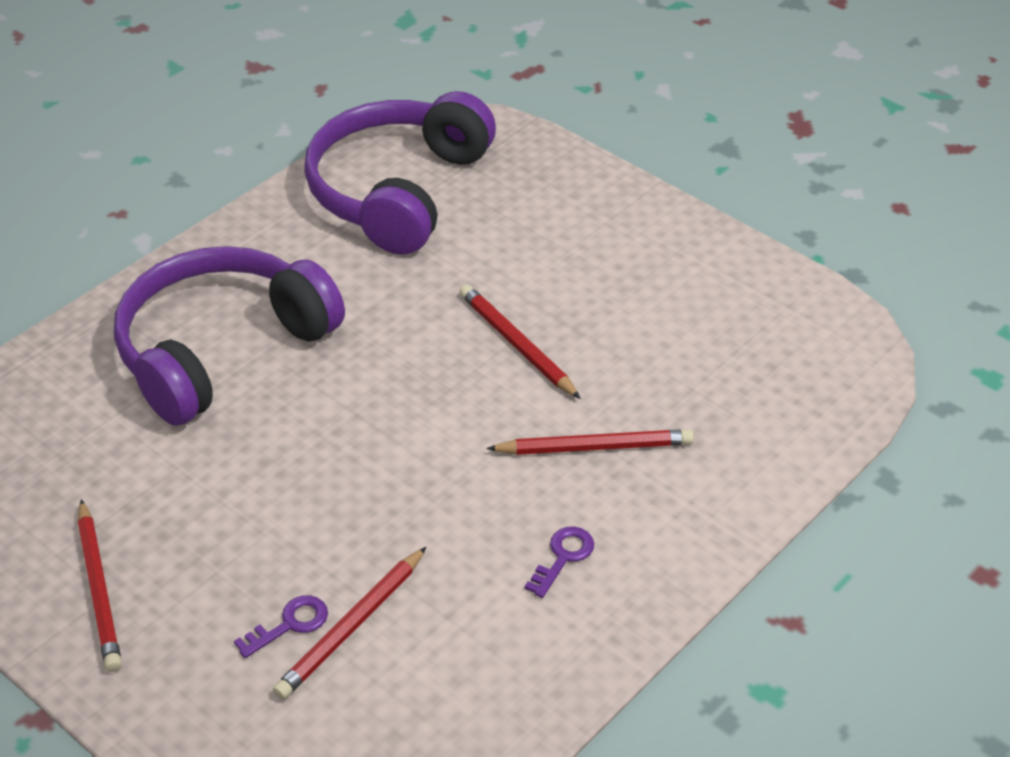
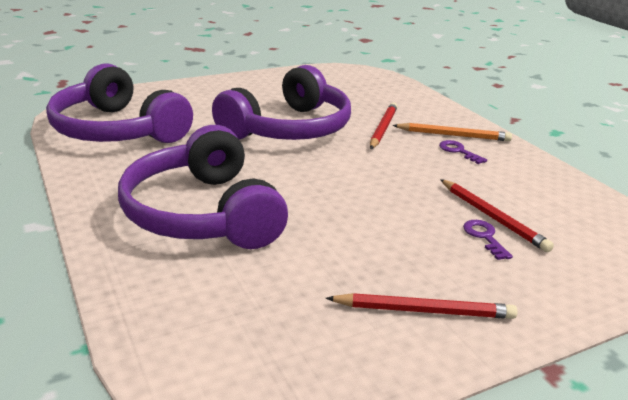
camera: 70 degrees left, 15 degrees down
red pencil [459,284,581,399] -> purple headphones [212,65,351,140]
none -> orange pencil [392,123,512,141]

